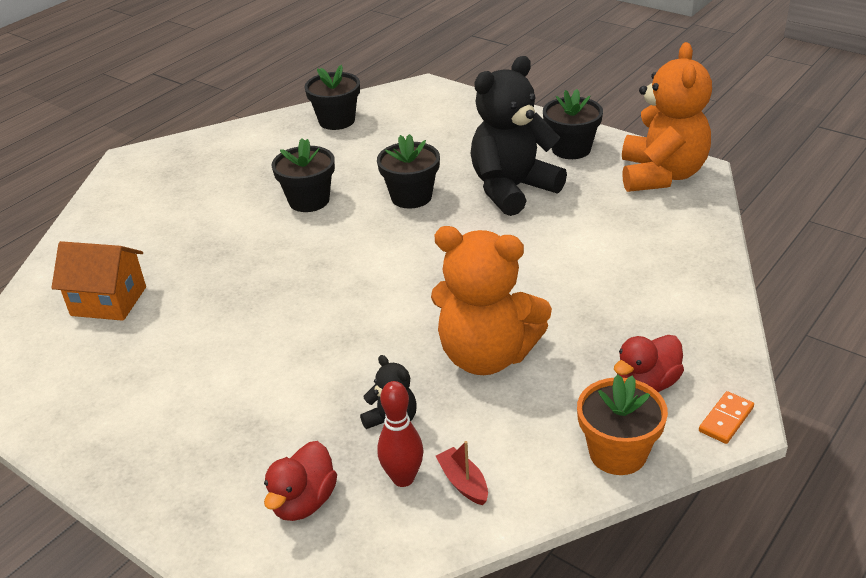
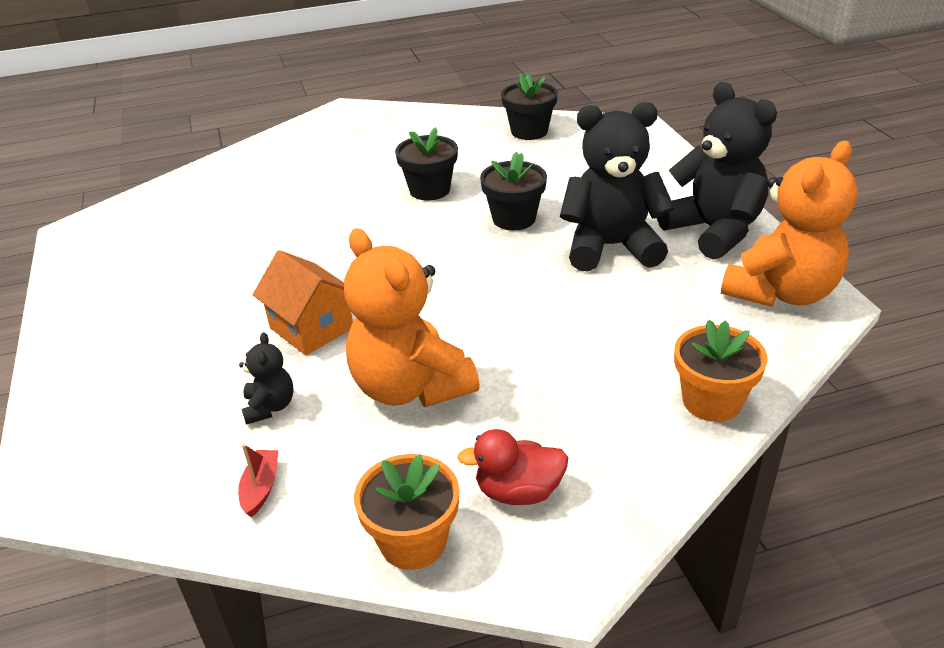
camera: 35 degrees right, 0 degrees up
orange house [52,241,146,321] -> orange house moved to [253,250,353,355]
red duck [264,441,337,521] -> none
red bowling pin [377,381,424,487] -> none
black flower pot [543,89,603,159] -> black teddy bear [657,82,777,260]
orange domino [699,391,754,444] -> none
none -> orange flower pot [674,320,768,422]

